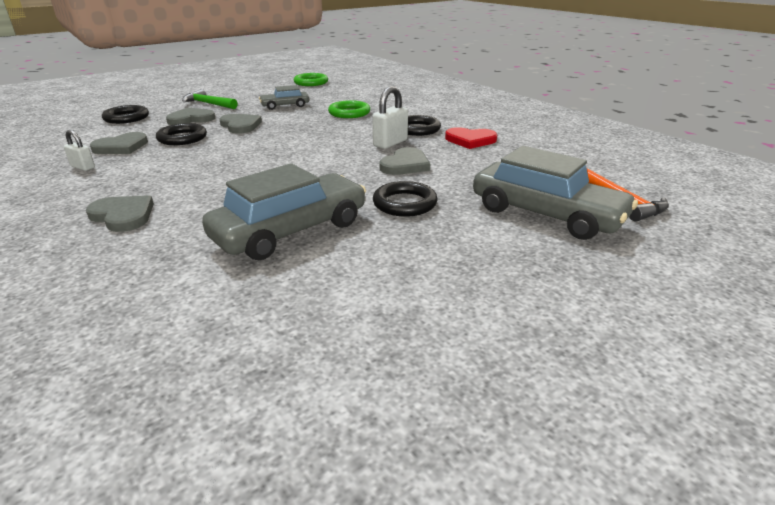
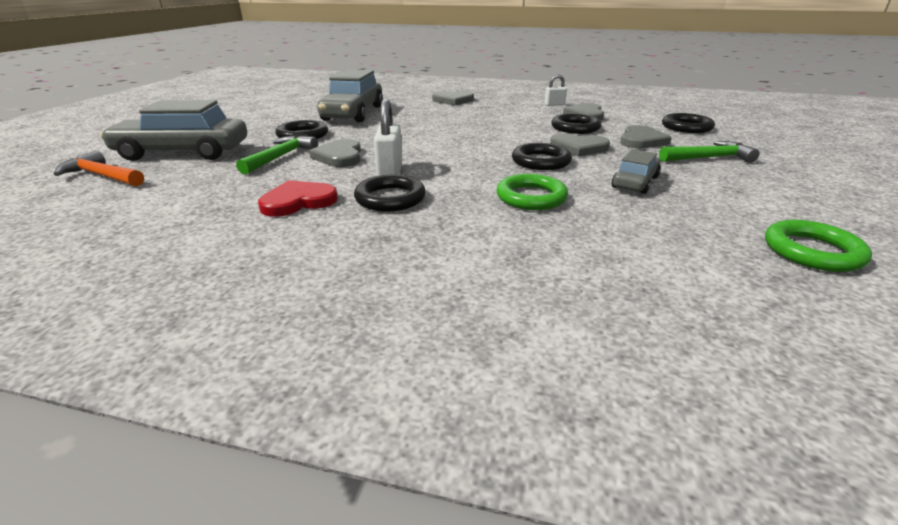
camera: 140 degrees right, 0 degrees up
none -> green hammer [236,135,318,175]
none -> black ring [512,143,572,170]

